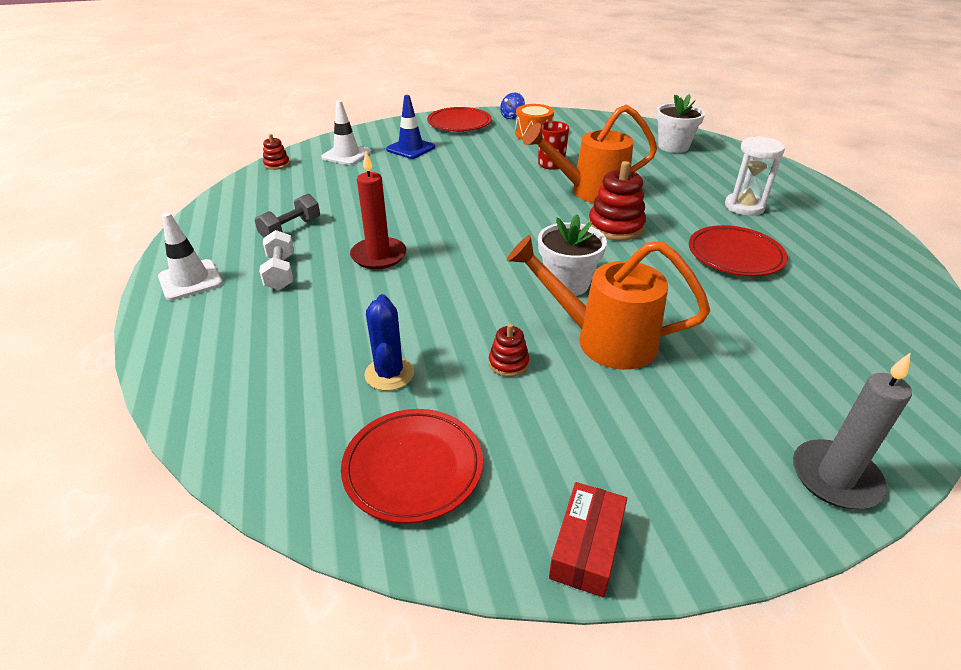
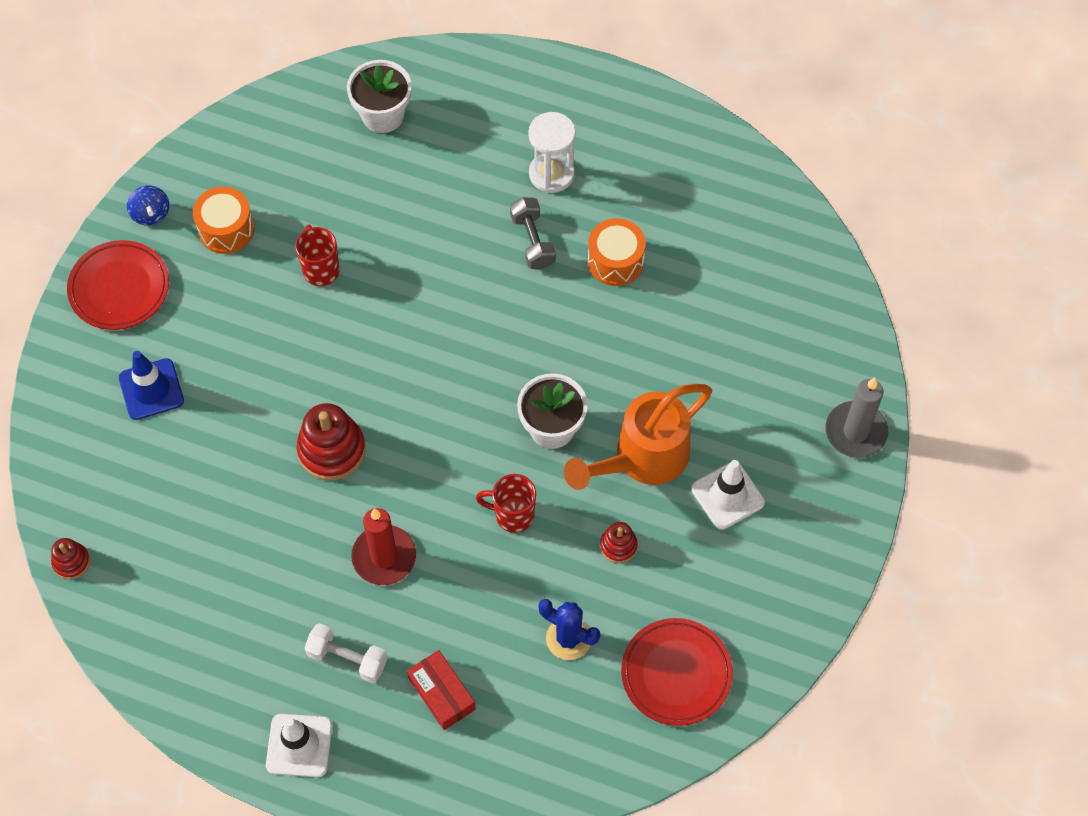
camera: 55 degrees left, 25 degrees up
grey dumbbell [255,194,320,238] -> grey dumbbell moved to [510,197,556,269]
white traffic cone [321,100,371,165] -> white traffic cone moved to [691,460,765,530]
orange watering can [523,104,657,203] -> none
red box [549,482,627,597] -> red box moved to [407,650,476,730]
red stacking toy [588,161,646,241] -> red stacking toy moved to [297,403,366,480]
red plate [689,225,788,276] -> orange drum [588,218,646,286]
none -> red mug [476,474,536,533]

